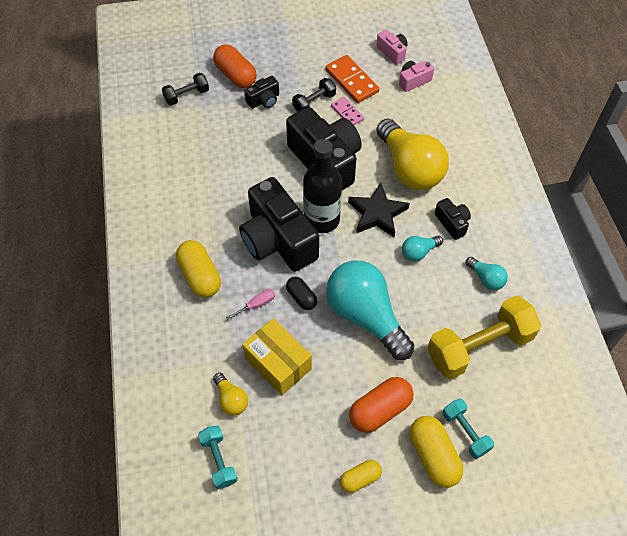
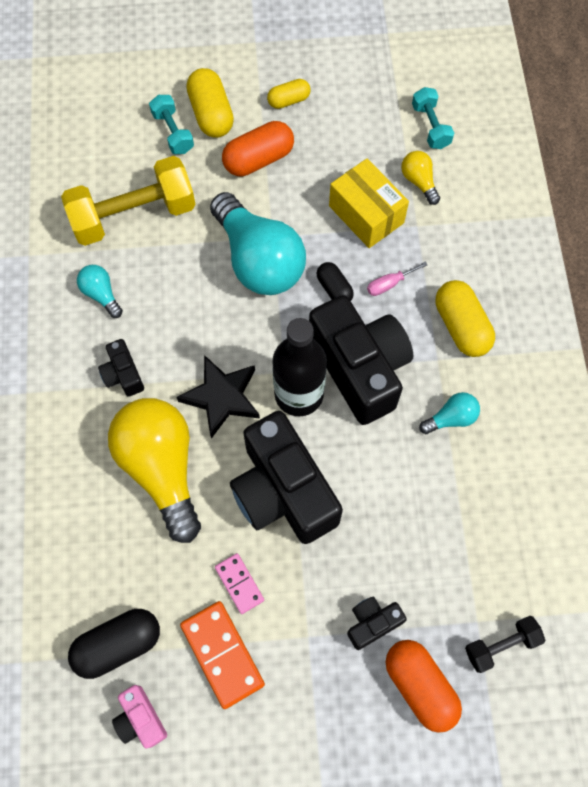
camera: 175 degrees left, 10 degrees up
black dumbbell [292,78,336,112] -> none
pink camera [399,61,434,92] -> black capsule [68,609,160,679]
turquoise light bulb [402,236,443,261] -> turquoise light bulb moved to [419,392,480,434]

